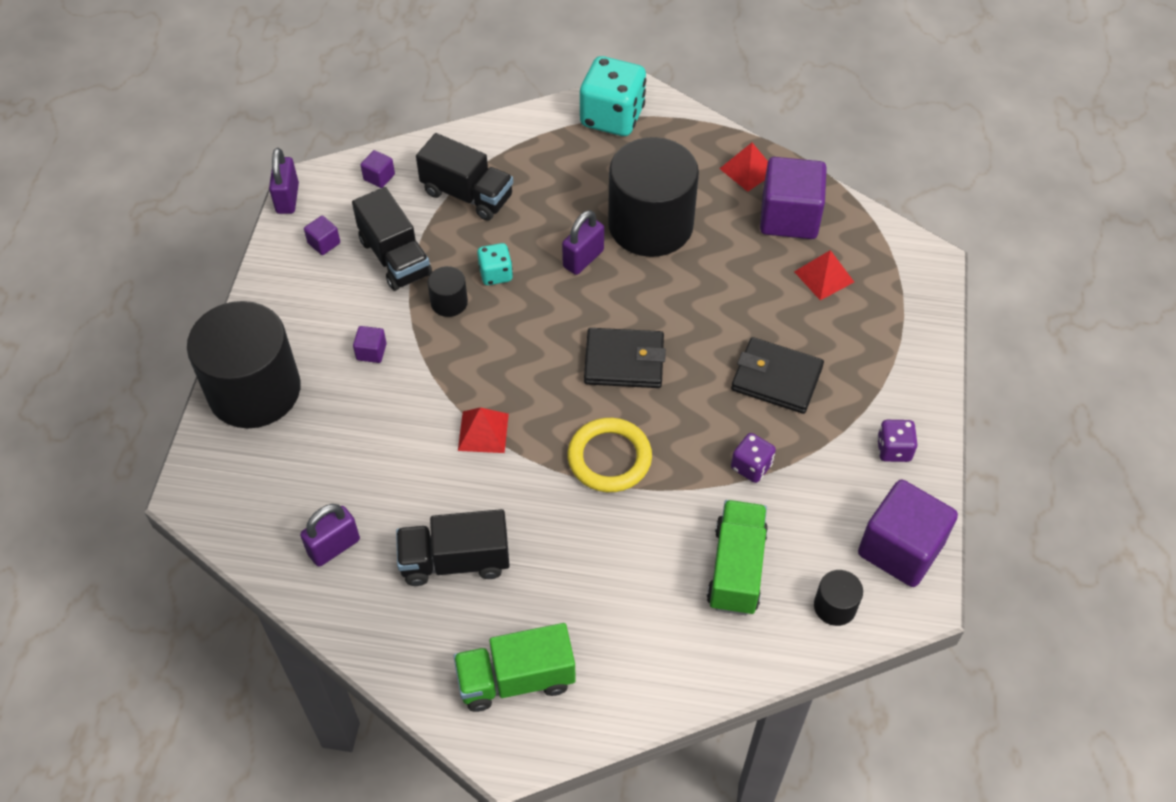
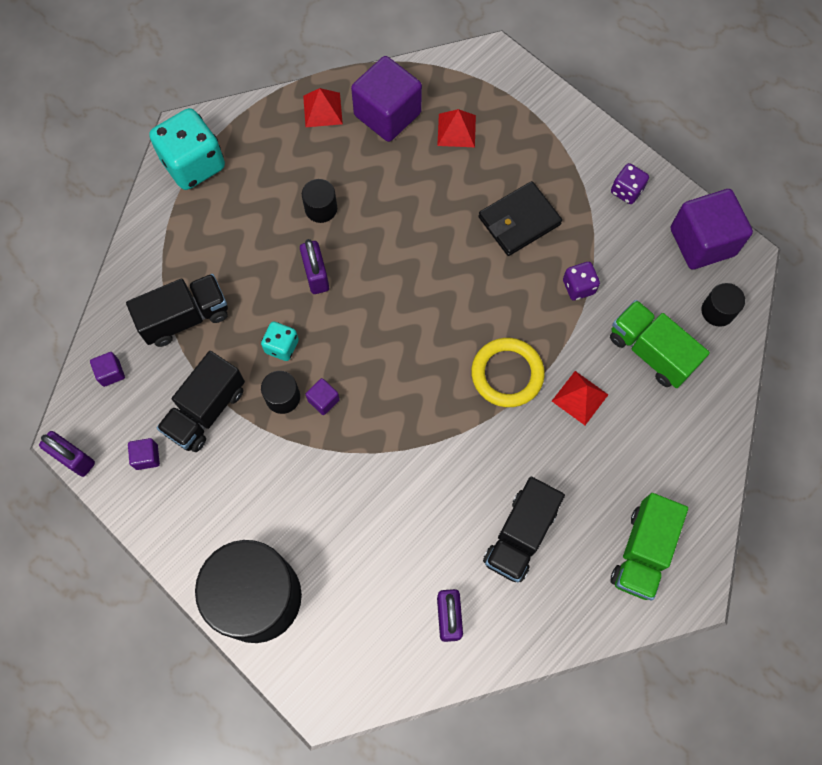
camera: 55 degrees left, 15 degrees up
black truck [352,187,432,291] -> black truck turned 120 degrees clockwise [157,351,245,452]
purple cube [353,326,387,363] -> purple cube moved to [306,378,340,415]
red pyramid [458,407,509,453] -> red pyramid moved to [552,371,608,425]
black wallet [584,328,666,388] -> none
black cylinder [608,137,699,257] -> black cylinder [302,179,337,223], size x0.42

